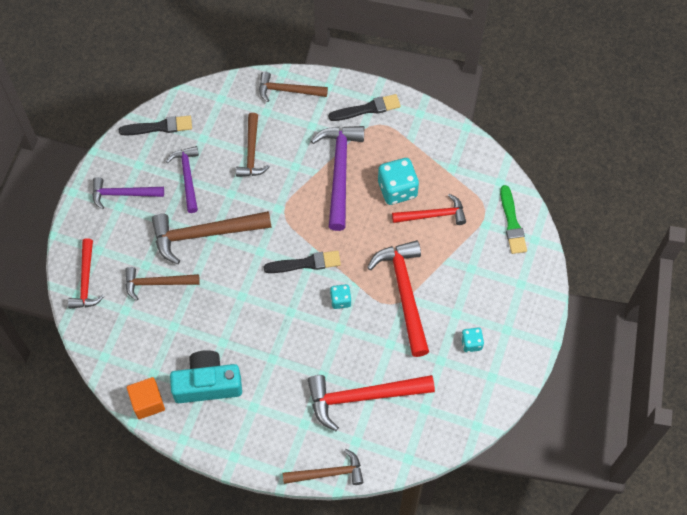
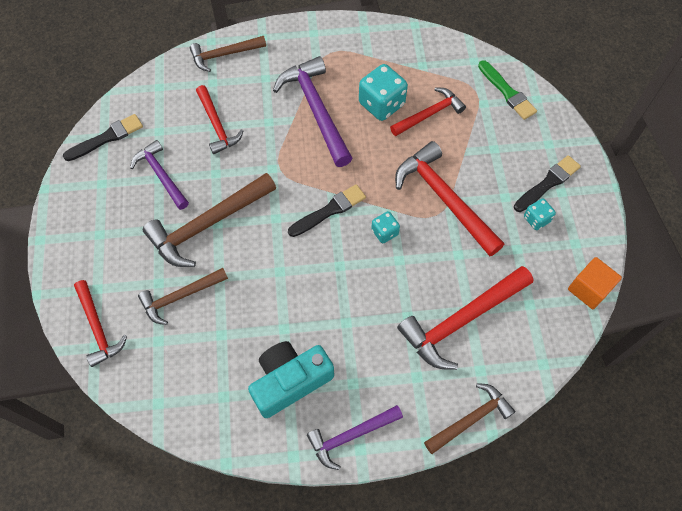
camera: 25 degrees left, 0 degrees up
purple hammer [92,177,164,209] -> purple hammer moved to [307,405,403,470]
orange cube [127,377,165,419] -> orange cube moved to [568,257,622,309]
brown hammer [236,113,270,177] -> red hammer [196,85,243,154]
black brush [329,94,401,121] -> black brush moved to [514,155,581,212]

